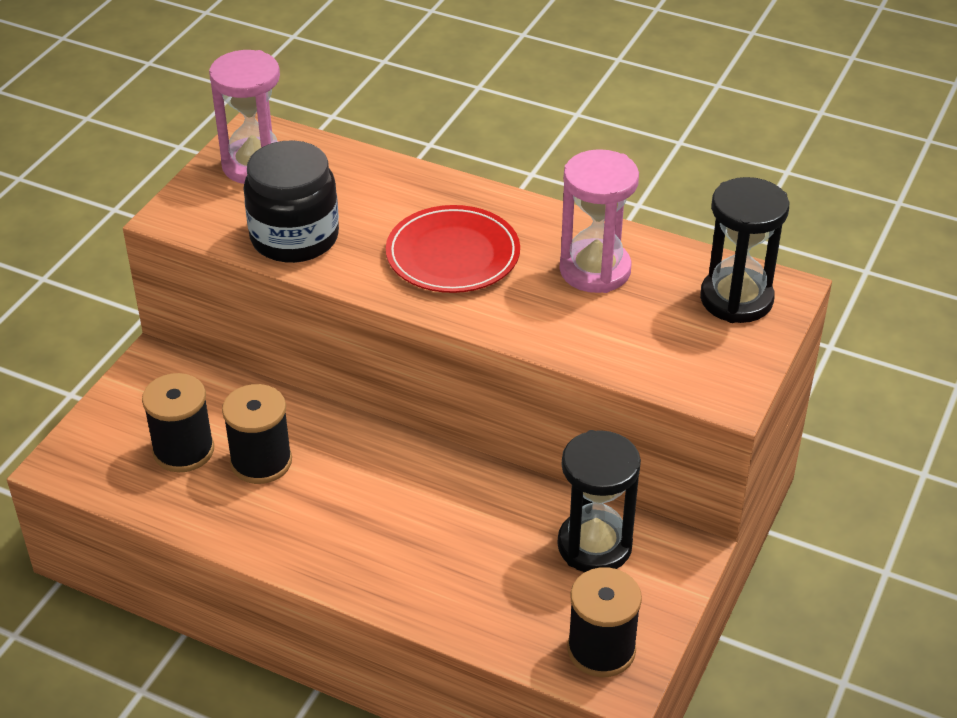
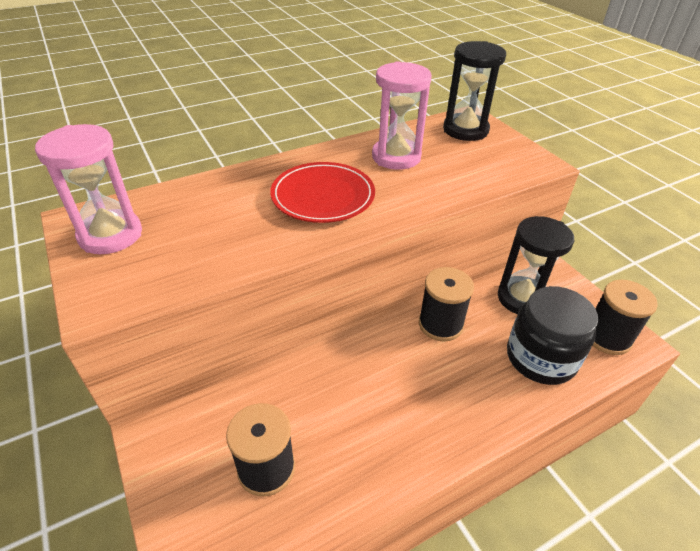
camera: 55 degrees left, 0 degrees up
black spool [222,384,292,484] -> black spool moved to [419,267,474,342]
black jar [243,140,339,263] -> black jar moved to [507,286,598,385]

